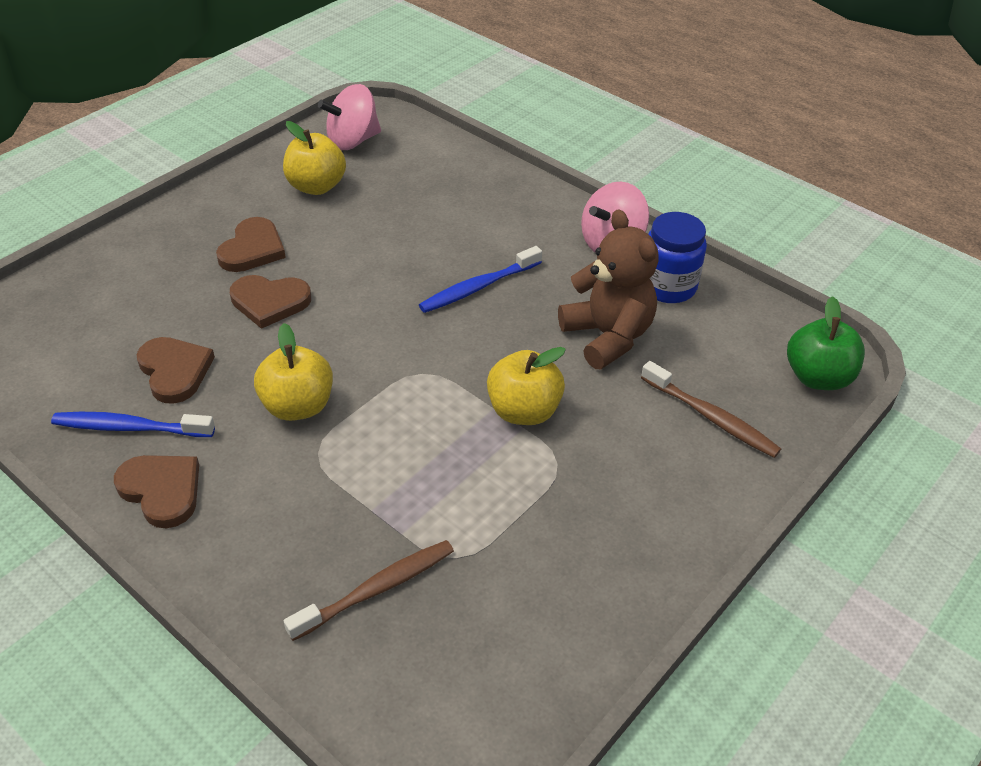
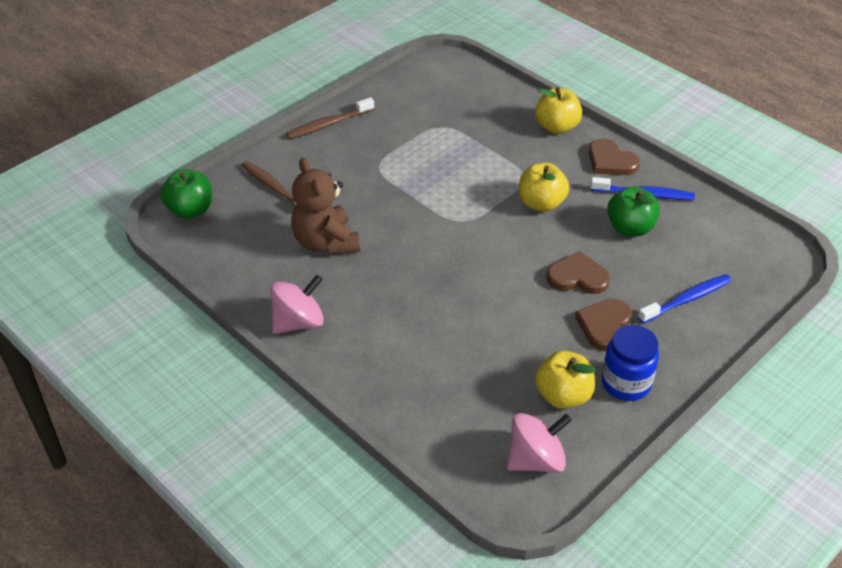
camera: 175 degrees left, 0 degrees up
brown heart [137,337,215,404] -> green apple [607,186,660,236]
brown toothbrush [284,540,454,641] -> brown toothbrush moved to [286,97,374,139]
blue toothbrush [419,246,542,313] -> blue toothbrush moved to [638,274,732,324]
yellow apple [487,347,566,425] -> yellow apple moved to [535,87,582,134]
blue jar [648,212,707,303] -> blue jar moved to [602,325,659,401]

